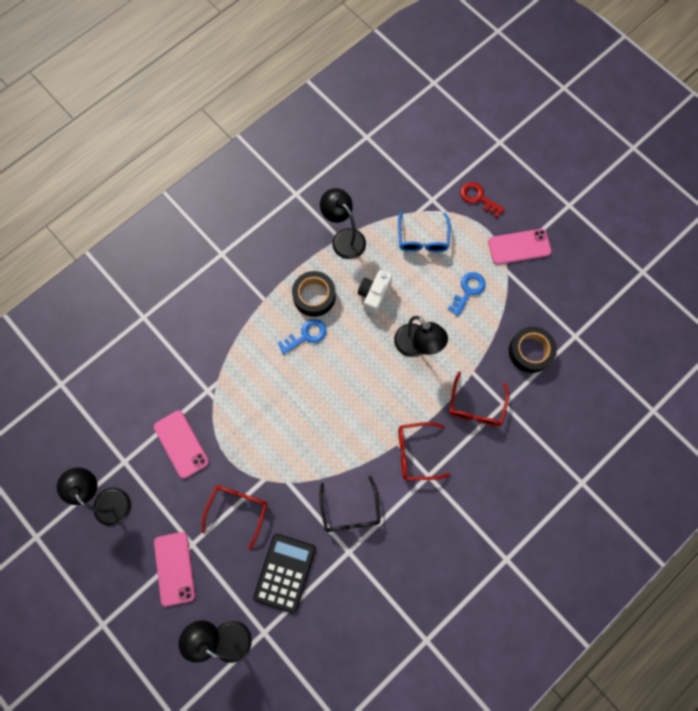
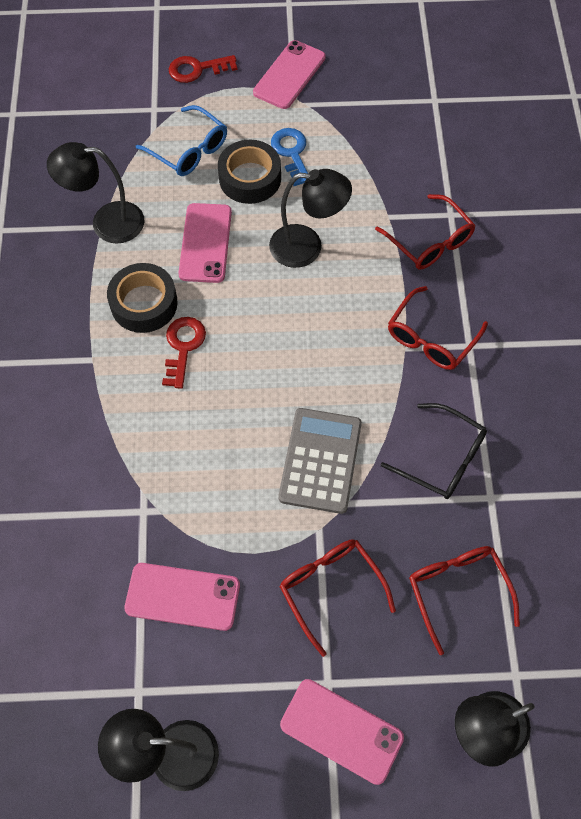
camera: 50 degrees left, 10 degrees down
black calculator [253,533,316,614] -> red glasses [409,546,520,655]
blue key [278,319,327,354] -> red key [162,317,206,389]
white camera [358,270,392,315] -> pink phone [178,203,232,283]
black tape [509,327,557,373] -> black tape moved to [218,140,281,204]
none -> grey calculator [279,408,362,514]

